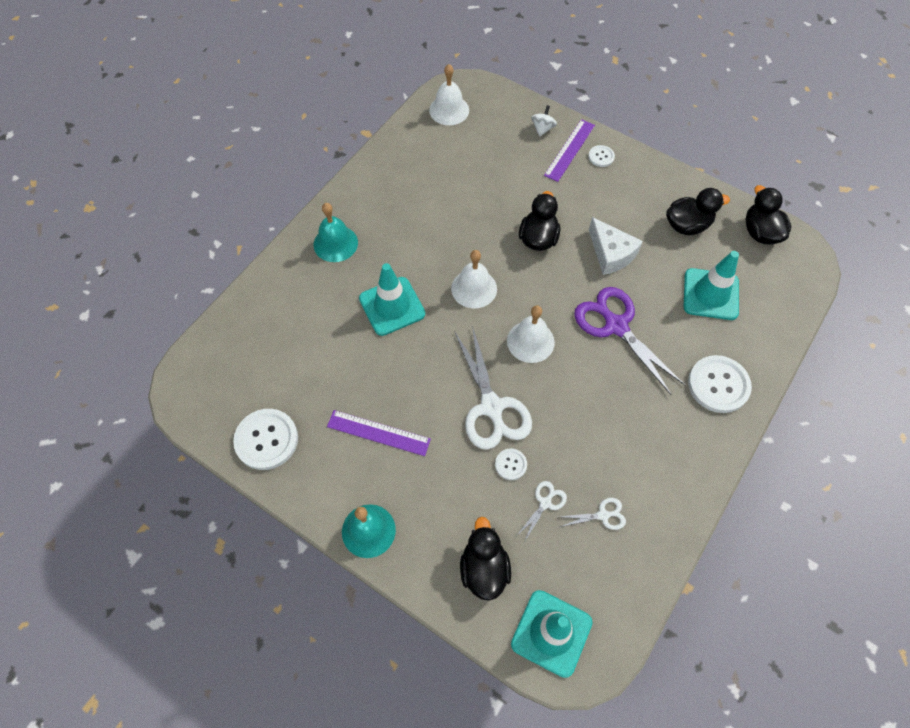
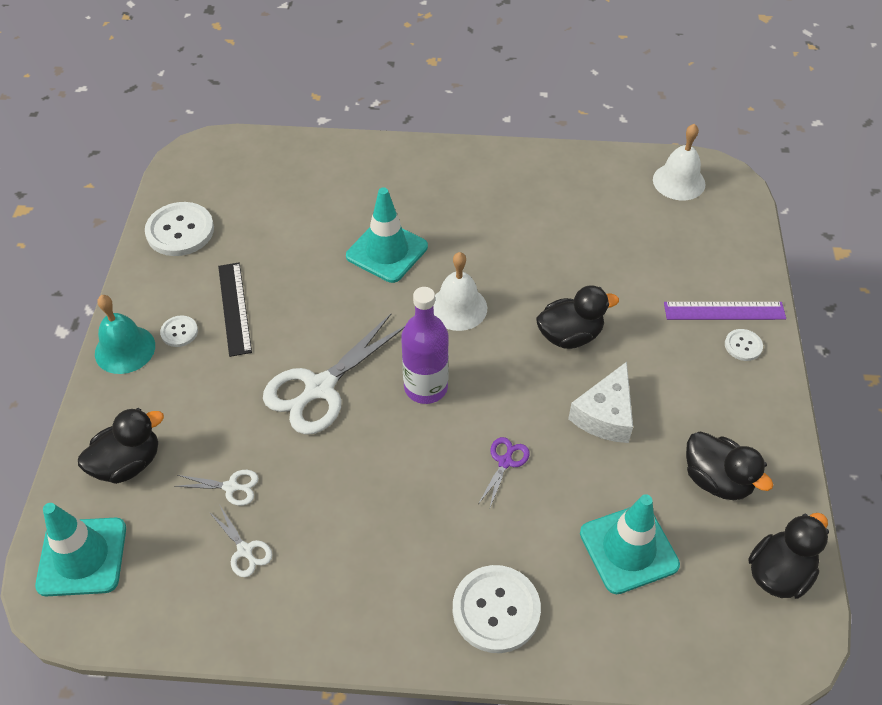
camera: 60 degrees right, 10 degrees down
turquoise bell [314,203,358,262] -> none
purple ruler [327,410,431,456] -> black ruler [218,263,252,357]
white button [495,448,527,480] -> white button moved to [160,315,198,347]
white bell [507,306,555,363] -> purple bottle [401,287,449,404]
white spinning top [531,105,557,137] -> none
purple scissors [574,287,685,395] -> purple scissors [479,437,530,510], size x0.46

